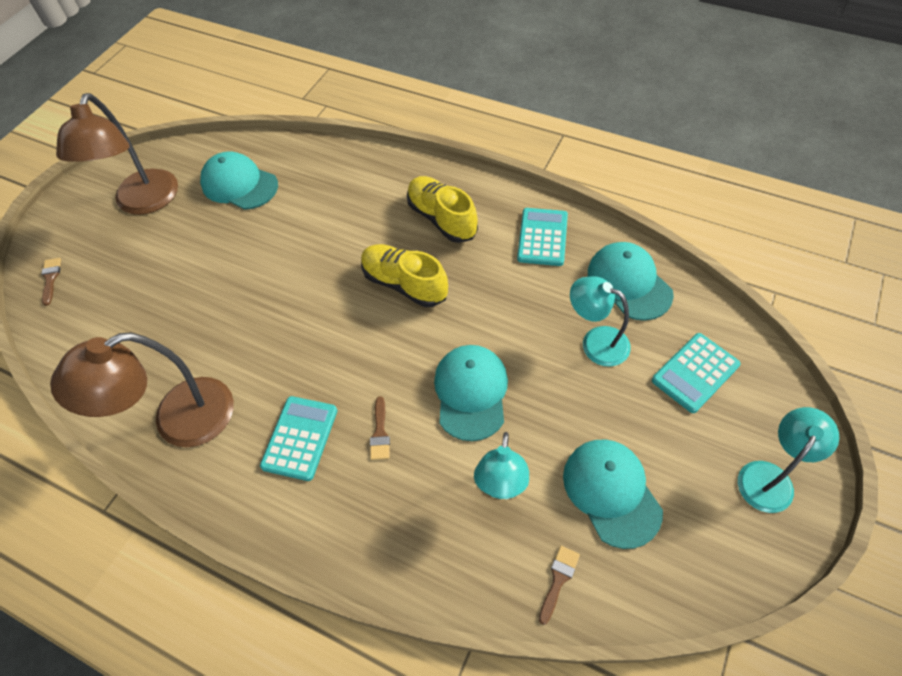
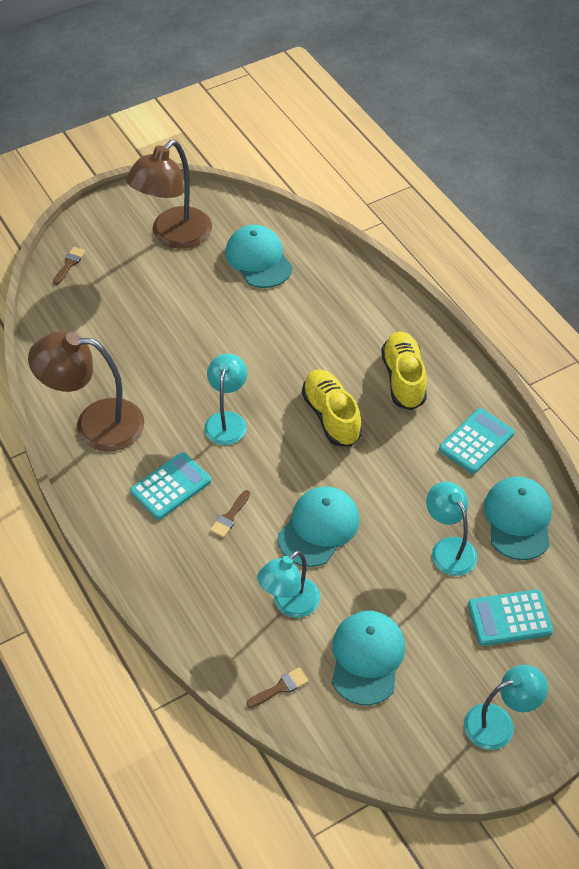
camera: 30 degrees right, 5 degrees down
none -> turquoise lamp [204,354,247,445]

